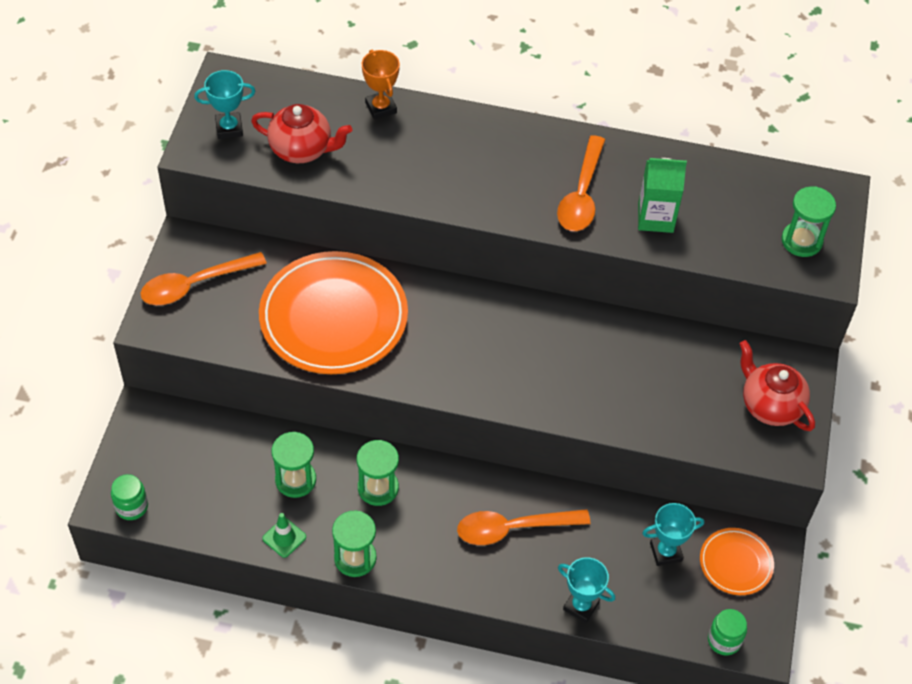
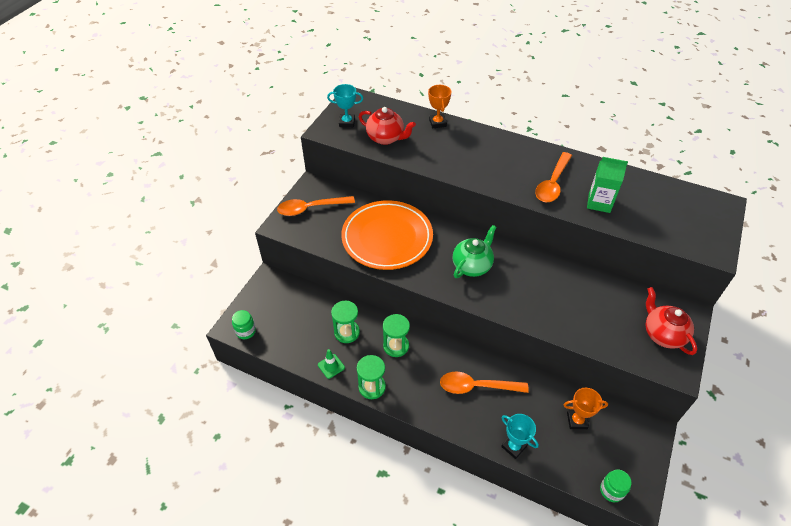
camera: 15 degrees right, 5 degrees down
turquoise trophy [642,503,704,566] -> orange trophy [563,388,608,429]
orange plate [700,528,774,595] -> none
green hourglass [782,186,836,257] -> none
none -> green teapot [453,225,496,278]

